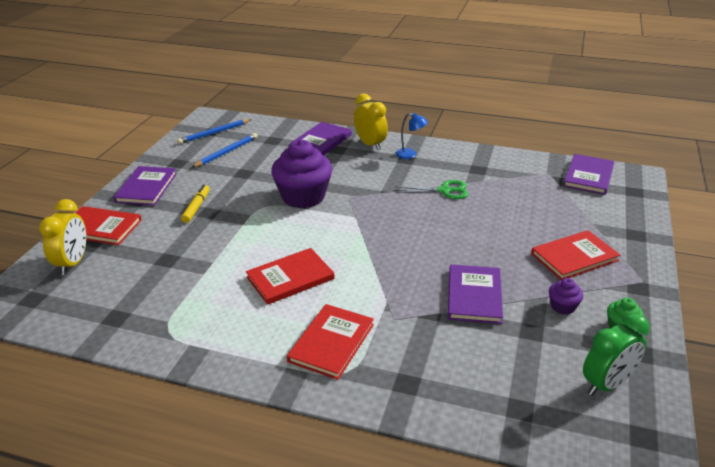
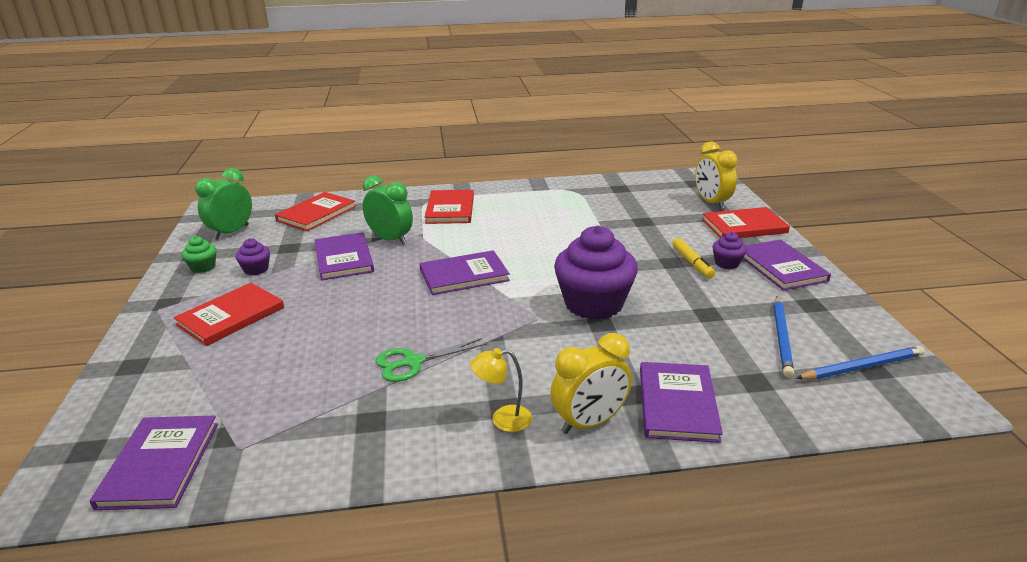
camera: 155 degrees right, 5 degrees down
blue pencil [177,119,252,144] -> blue pencil turned 45 degrees clockwise [796,346,925,380]
red book [246,248,334,305] -> red book moved to [275,192,356,231]
yellow clock [354,93,388,150] -> yellow clock turned 60 degrees counterclockwise [550,333,632,434]
blue lamp [395,113,428,159] -> yellow lamp [470,348,532,432]
none -> green clock [363,175,413,245]
none -> purple book [420,250,510,295]
none -> purple cupcake [713,232,747,269]

